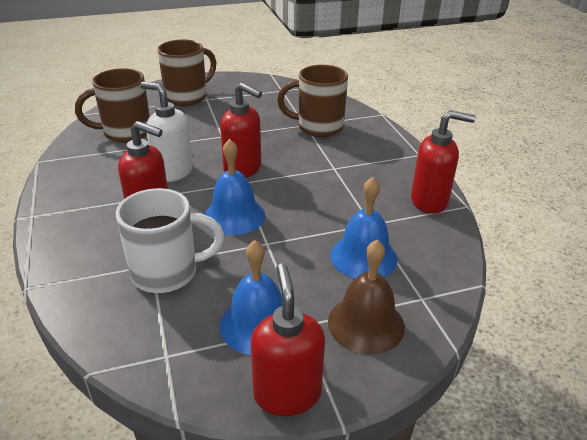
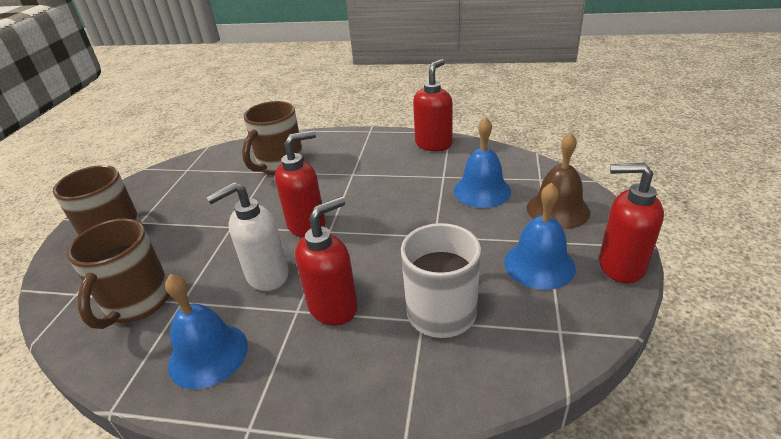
camera: 60 degrees left, 0 degrees up
blue bell [204,139,265,235] -> blue bell moved to [165,274,248,389]

